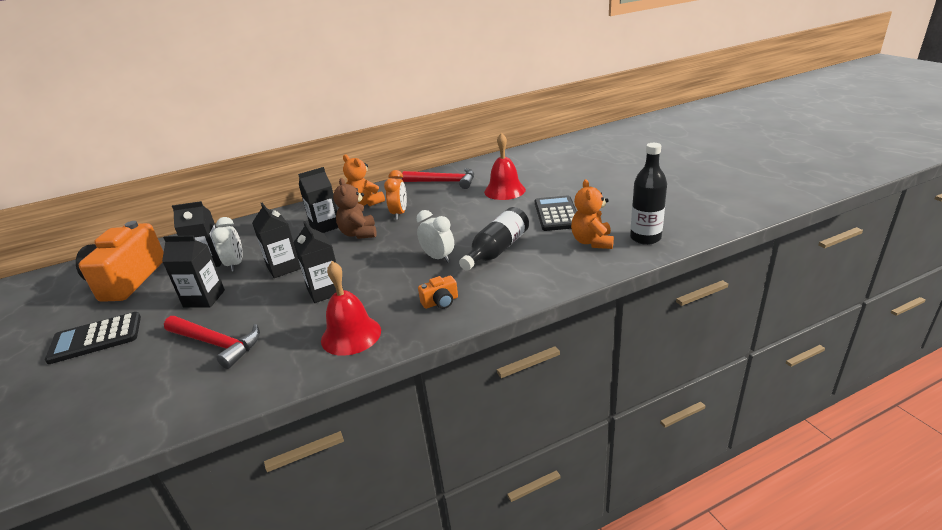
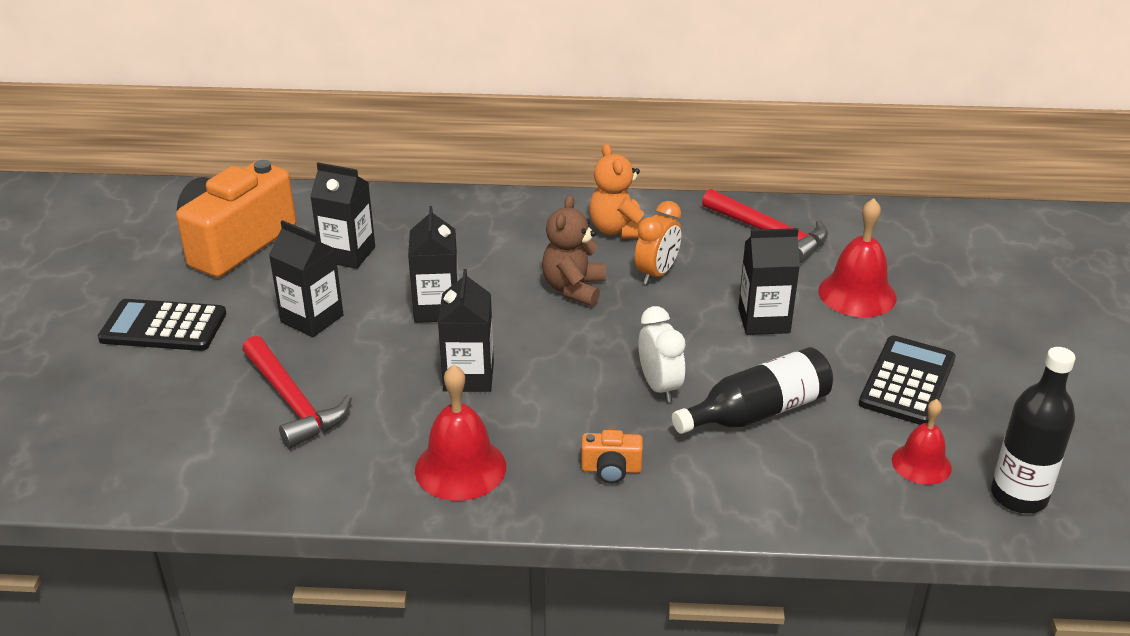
camera: 25 degrees right, 5 degrees up
white clock [212,217,243,272] -> none
black carton [298,167,338,233] -> black carton moved to [738,228,800,335]
orange teddy bear [571,179,614,249] -> red bell [892,399,952,485]

